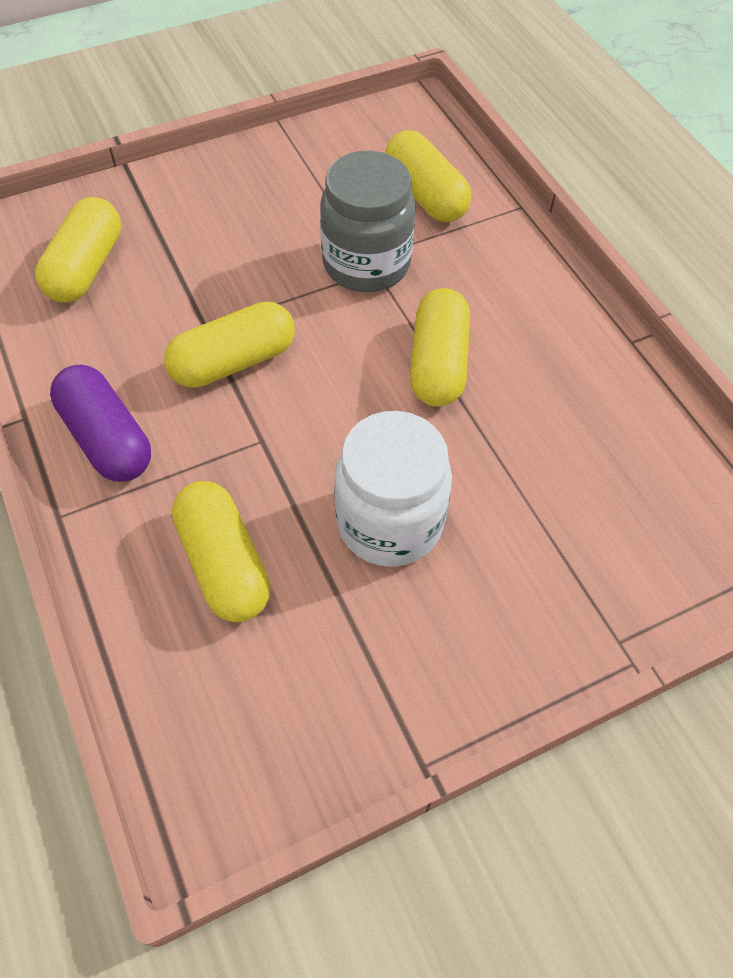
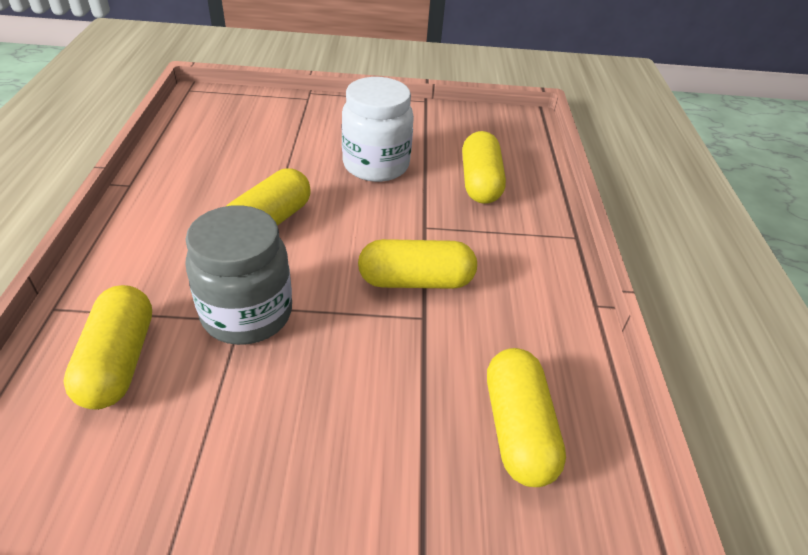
camera: 155 degrees left, 15 degrees down
yellow capsule [35,197,121,303] -> yellow capsule turned 45 degrees counterclockwise [487,348,566,487]
purple capsule [50,365,151,482] -> none

